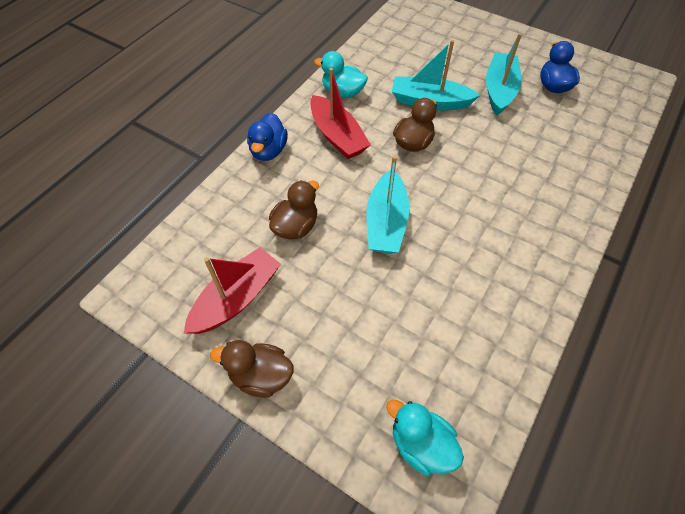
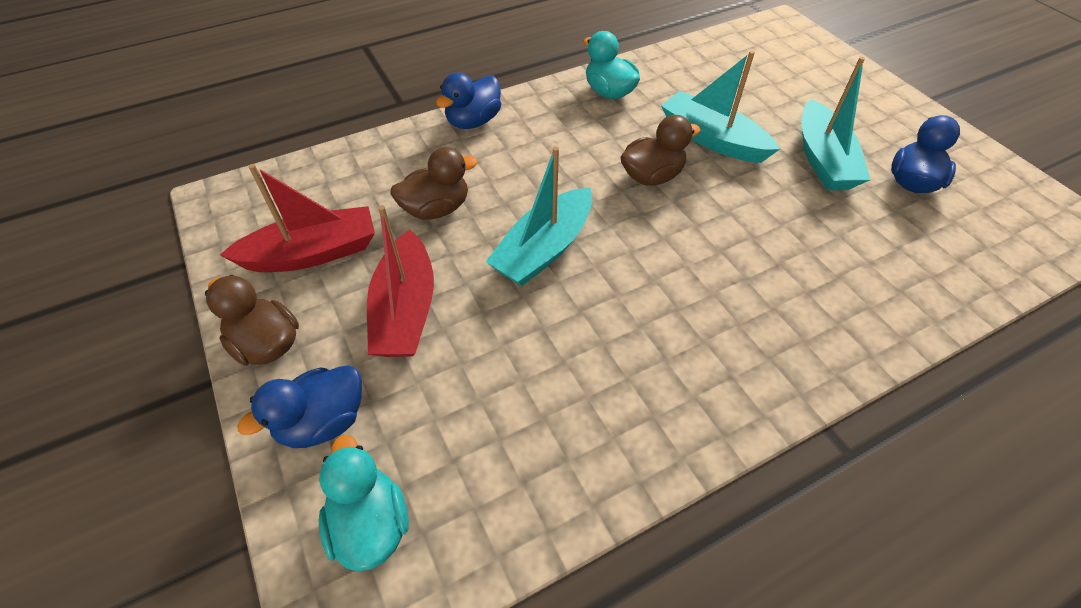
camera: 30 degrees right, 5 degrees down
red boat [310,68,371,159] -> red boat moved to [367,205,434,357]
turquoise boat [486,33,522,116] -> turquoise boat turned 135 degrees clockwise [802,57,871,190]
none -> blue duck [238,365,362,448]

